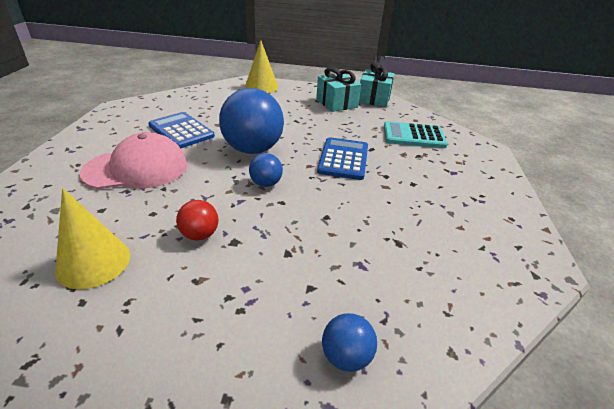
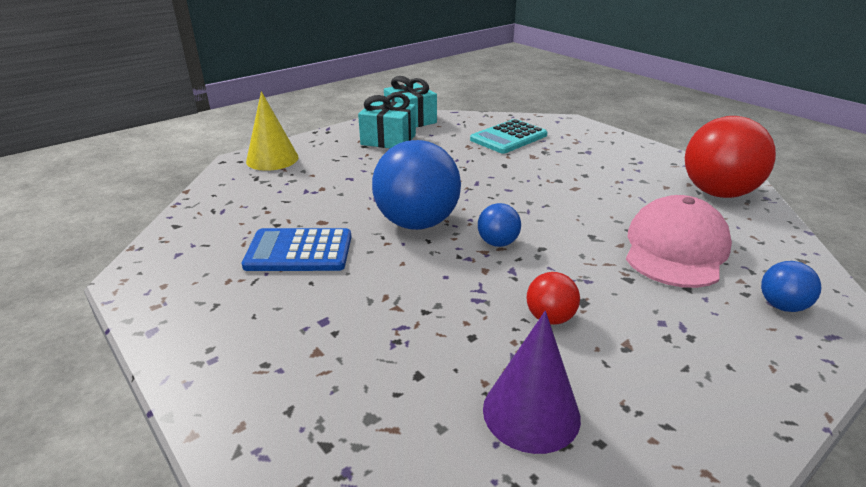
camera: 45 degrees left, 5 degrees down
yellow cone [55,188,130,289] -> purple cone [483,311,581,454]
pink cap [80,132,187,189] -> pink cap moved to [626,195,732,288]
blue calculator [317,137,368,180] -> none
none -> red ball [685,116,776,198]

